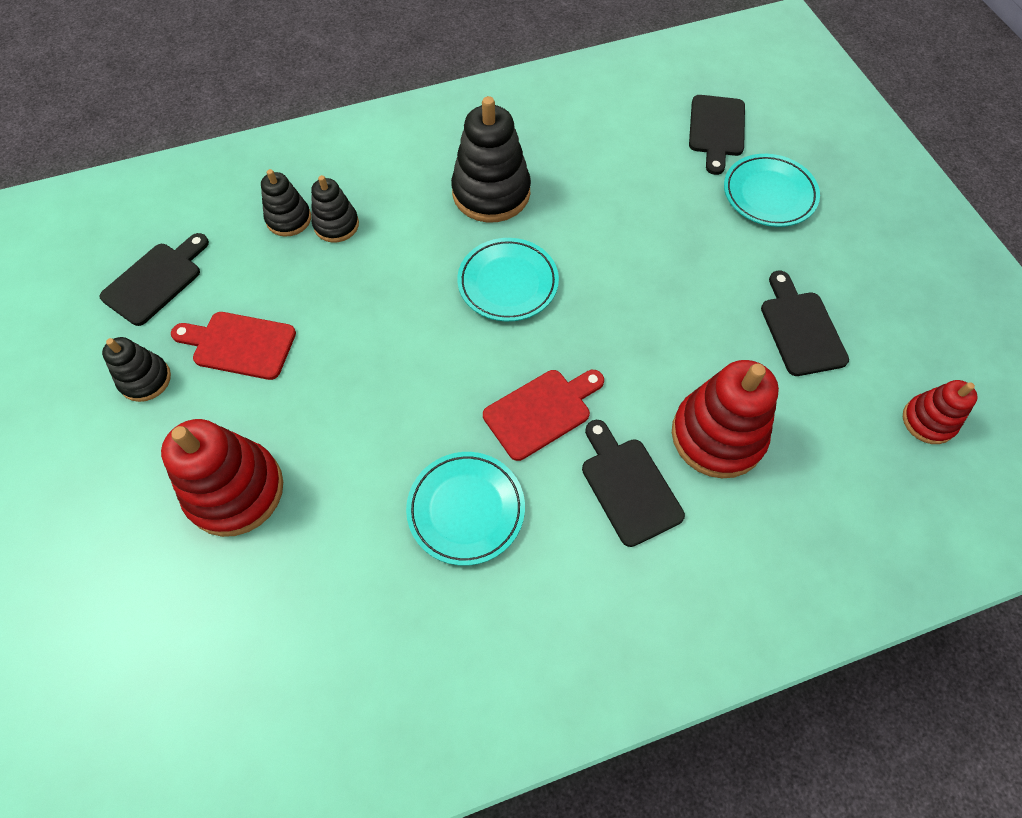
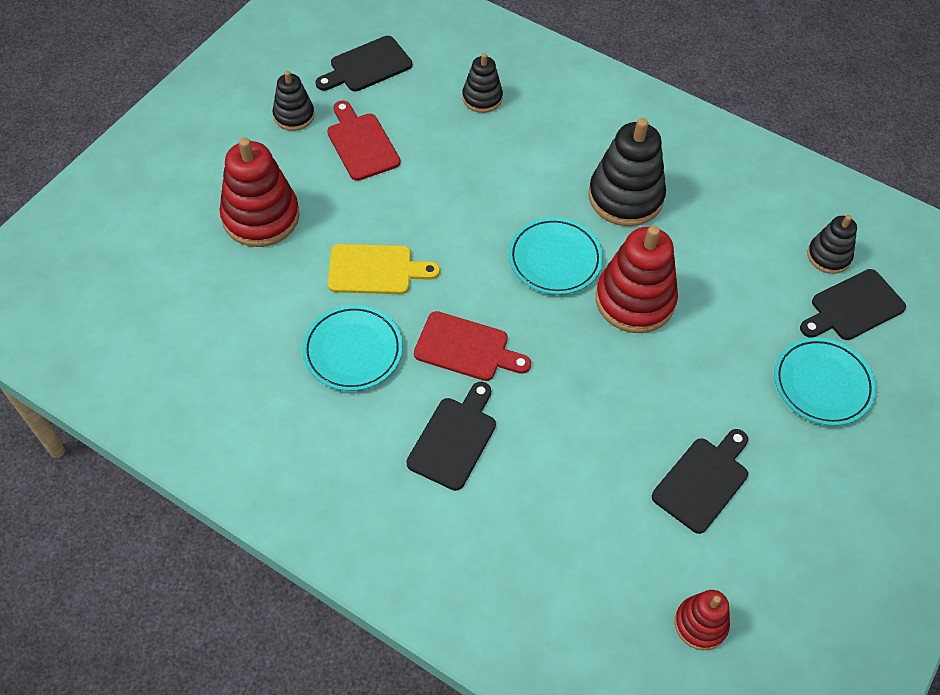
camera: 50 degrees right, 5 degrees down
black cutting board [100,233,209,326] -> black cutting board turned 150 degrees clockwise [316,36,412,92]
black stacking toy [311,175,359,242] -> black stacking toy moved to [807,215,857,274]
red stacking toy [672,360,779,478] -> red stacking toy moved to [596,225,678,333]
none -> yellow cutting board [328,244,440,294]

